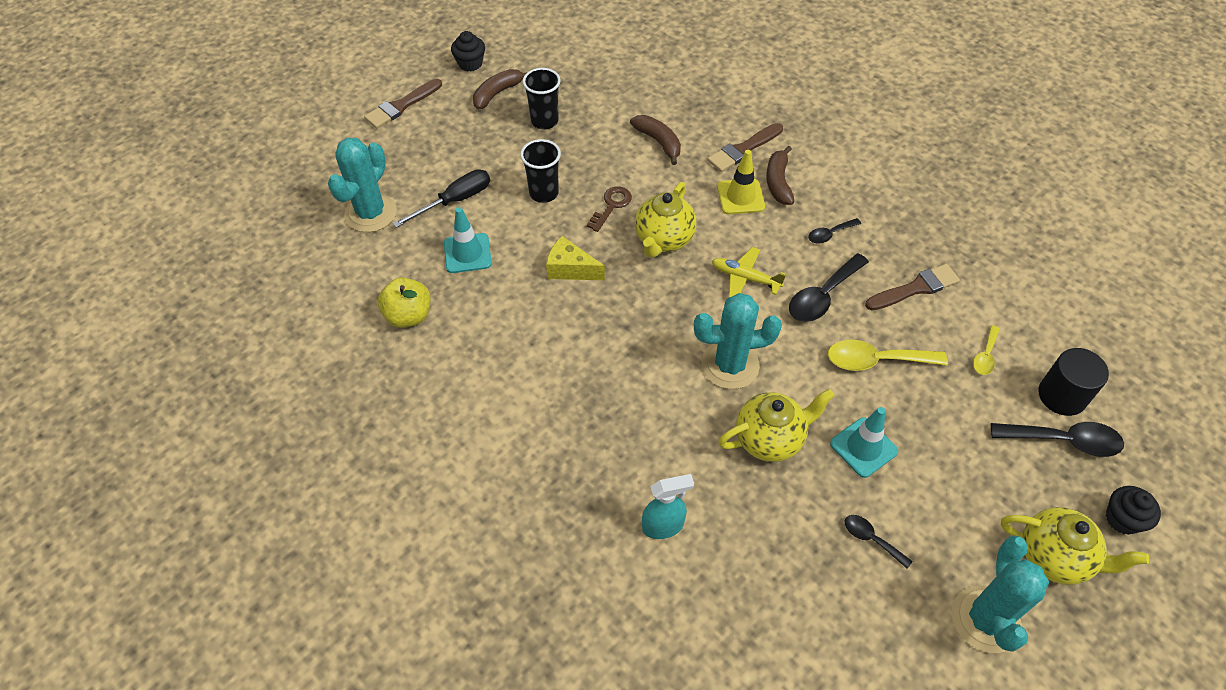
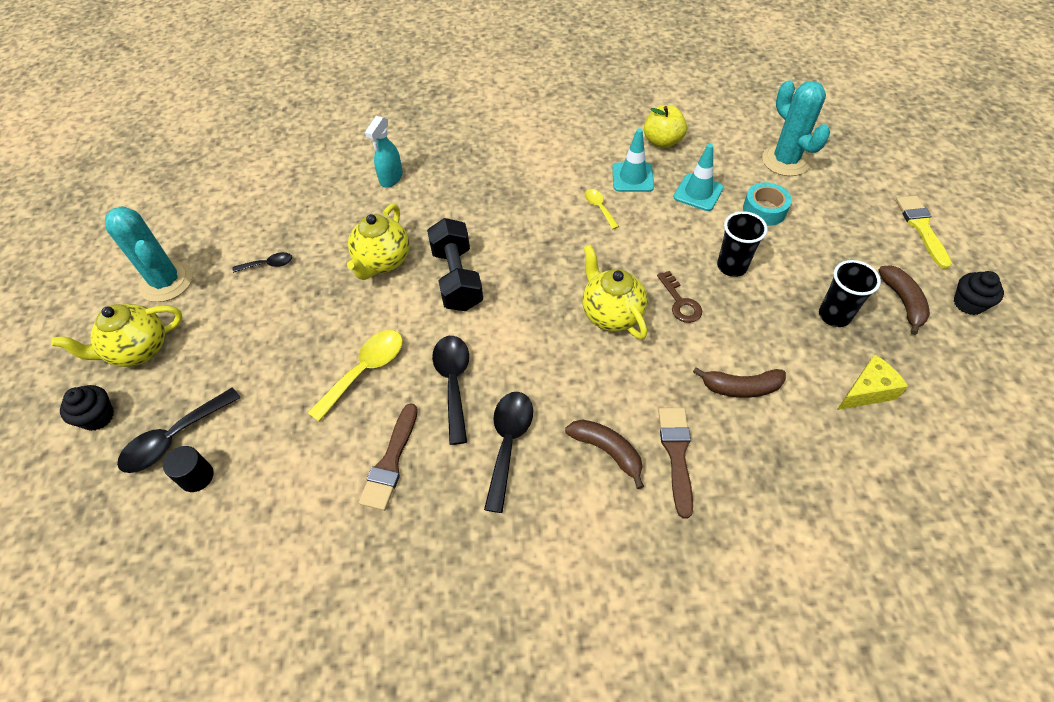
camera: 130 degrees right, 0 degrees up
brown brush [364,79,442,128] -> yellow brush [896,196,952,269]
black screwdriver [393,169,490,228] -> turquoise tape [743,182,792,226]
yellow cheese [546,236,605,280] -> yellow cheese moved to [837,354,908,410]
turquoise cactus [694,293,782,389] -> black dumbbell [427,218,483,311]
yellow plane [712,247,786,297] -> none
yellow traffic cone [717,150,765,214] -> none
black spoon [808,218,861,244] -> black spoon [484,392,533,513], size x1.79
turquoise traffic cone [830,407,898,478] -> turquoise traffic cone moved to [612,128,654,192]
yellow spoon [973,325,1000,375] -> yellow spoon moved to [585,189,619,229]
black cylinder [1039,348,1109,416] -> black cylinder [163,446,214,492], size x0.67

